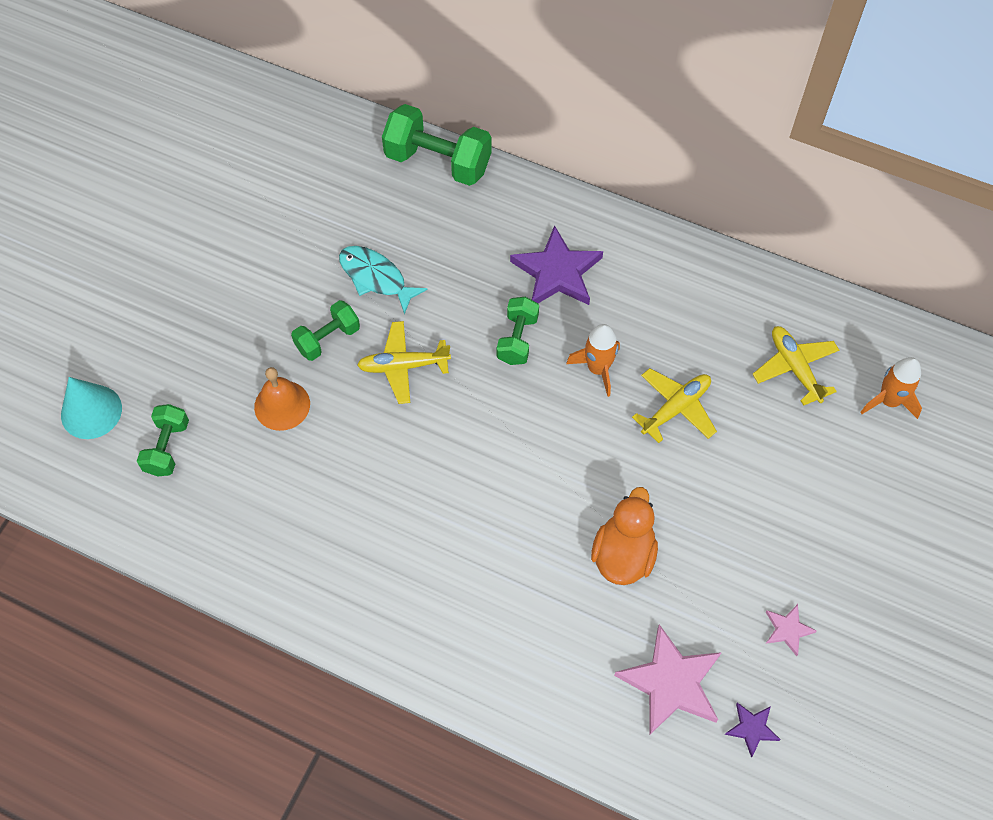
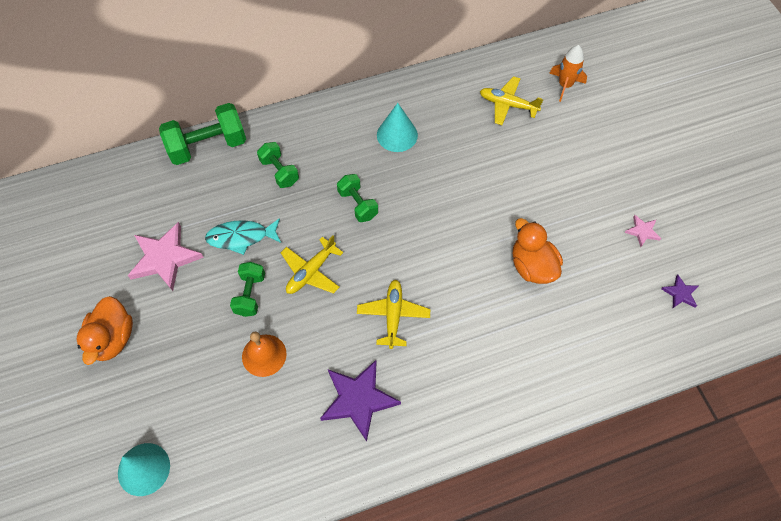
camera: 45 degrees left, 0 degrees up
green dumbbell [137,404,189,477] -> green dumbbell moved to [257,142,299,188]
purple star [510,225,603,305] -> purple star moved to [320,360,401,442]
orange rocket [566,324,620,397] -> none
pink star [614,624,722,735] -> pink star moved to [128,222,204,291]
yellow plane [632,368,717,443] -> yellow plane moved to [357,280,430,349]
none -> orange duck [77,296,133,365]
none -> turquoise cone [377,103,418,152]

